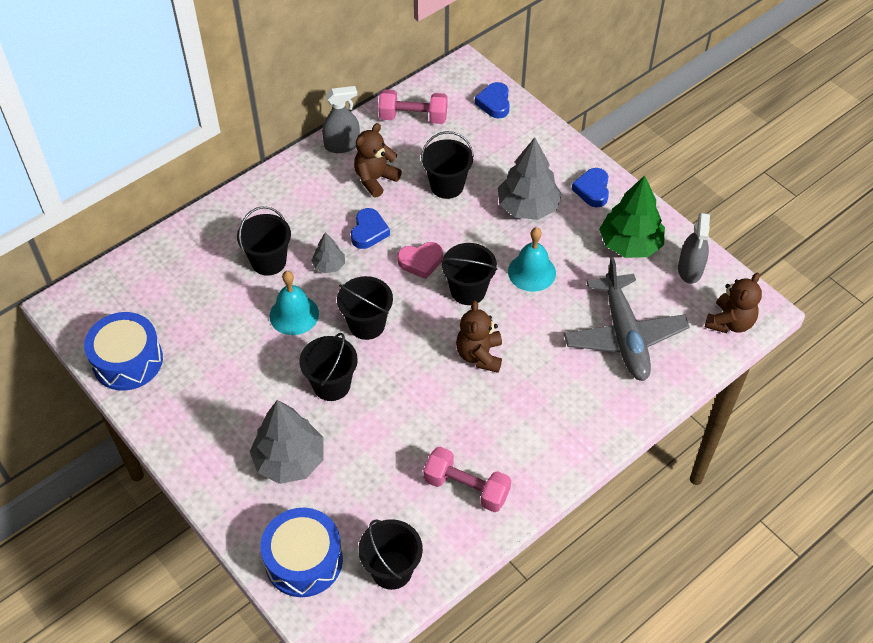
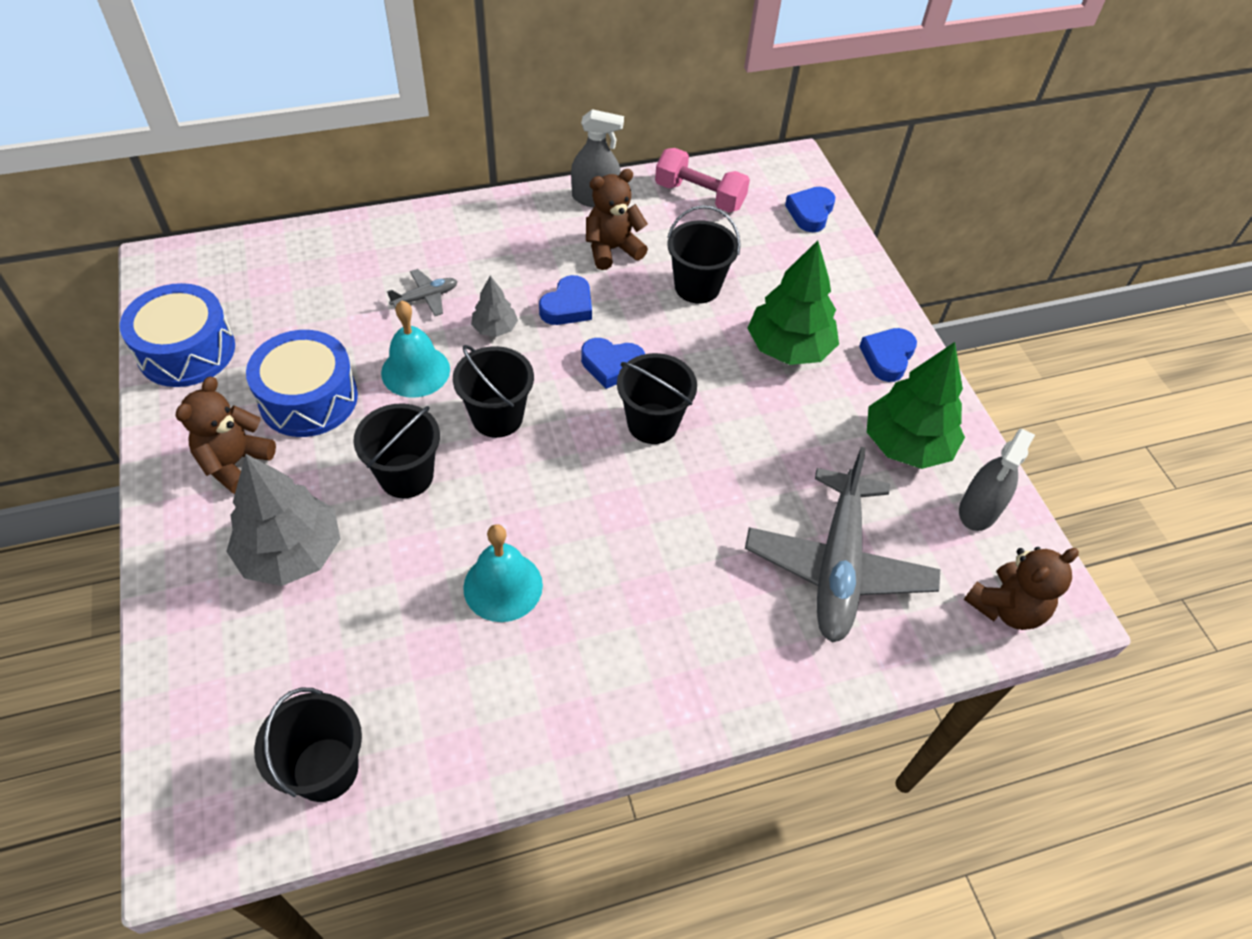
camera: 20 degrees right, 0 degrees up
black bucket [237,206,291,276] -> grey plane [387,269,458,316]
blue drum [260,508,343,597] -> blue drum moved to [246,330,358,437]
pink heart [398,242,443,279] -> blue heart [581,338,645,389]
pink dumbbell [423,447,511,512] -> none
brown teddy bear [456,300,502,373] -> brown teddy bear moved to [176,376,276,494]
grey tree [498,137,562,220] -> green tree [747,240,839,365]
turquoise bell [508,227,556,292] -> turquoise bell moved to [463,524,543,622]

